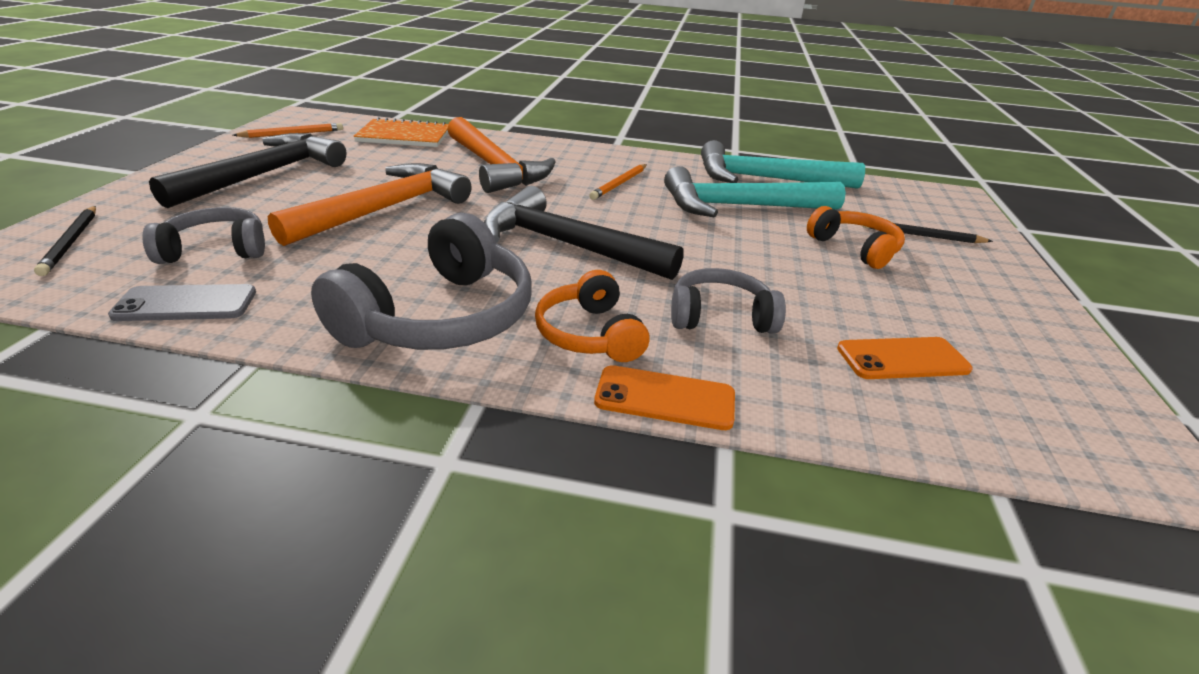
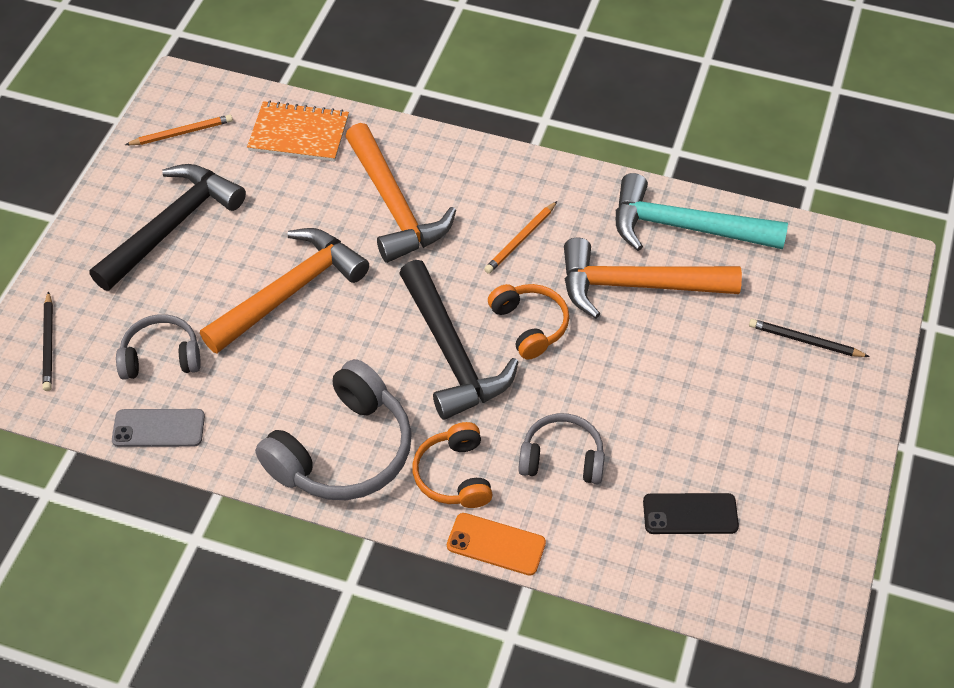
camera: 10 degrees right, 20 degrees up
black hammer [484,186,684,280] -> black hammer turned 150 degrees counterclockwise [399,260,519,420]
turquoise hammer [664,166,846,217] -> orange hammer [564,238,742,319]
orange headphones [807,206,905,269] -> orange headphones moved to [488,284,569,360]
orange phone [837,337,973,379] -> black phone [643,493,739,534]

